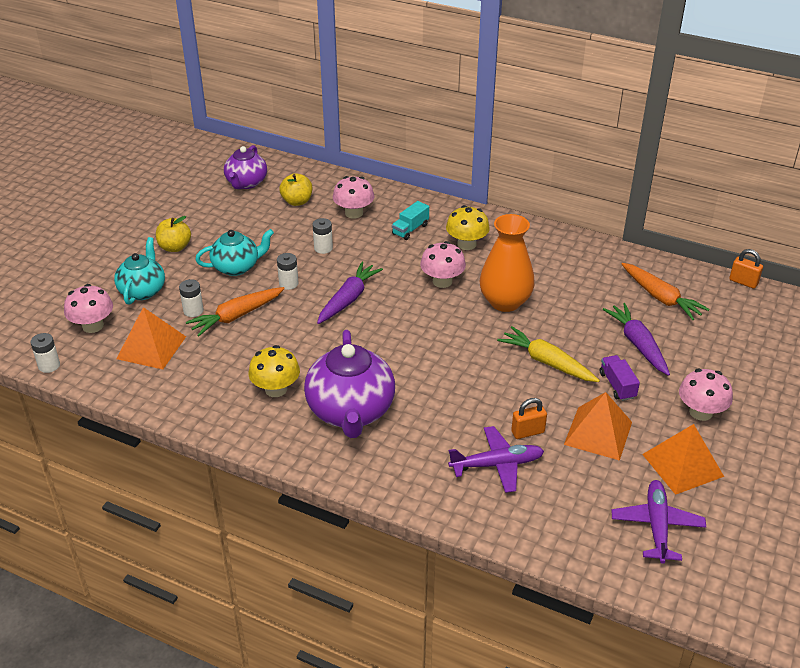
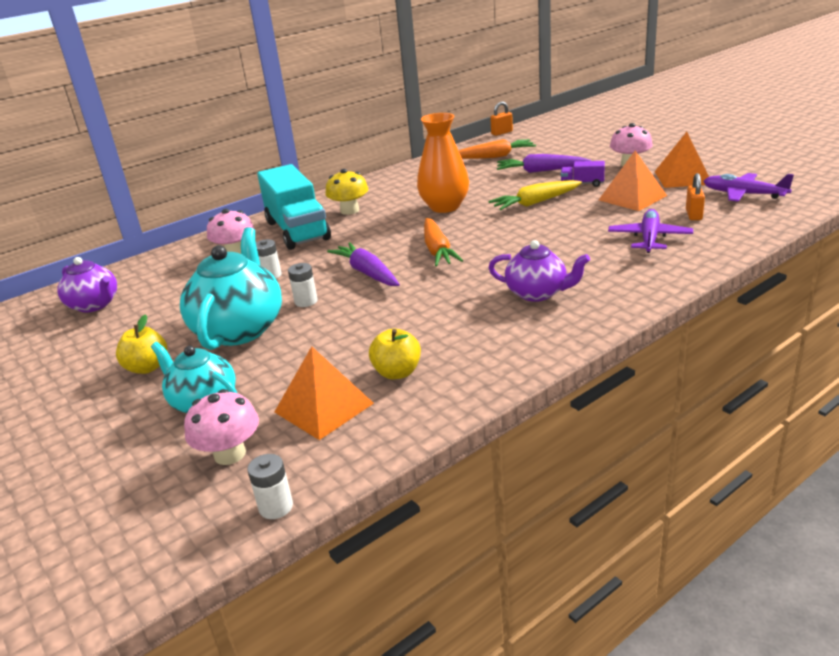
camera: 60 degrees left, 10 degrees down
white battery [179,279,204,317] -> none
orange carrot [186,287,285,336] -> orange carrot moved to [424,218,463,266]
turquoise teapot [195,229,274,276] -> turquoise teapot [180,227,282,350], size x1.60
yellow mushroom [249,345,300,397] -> none
yellow apple [279,173,312,206] -> yellow apple moved to [369,329,421,379]
purple teapot [304,330,395,438] -> purple teapot [488,240,590,302], size x0.62
turquoise truck [392,201,429,240] -> turquoise truck [257,164,331,250], size x2.32
pink mushroom [420,241,466,288] -> none
orange padlock [511,398,547,439] -> orange padlock moved to [686,173,705,220]

